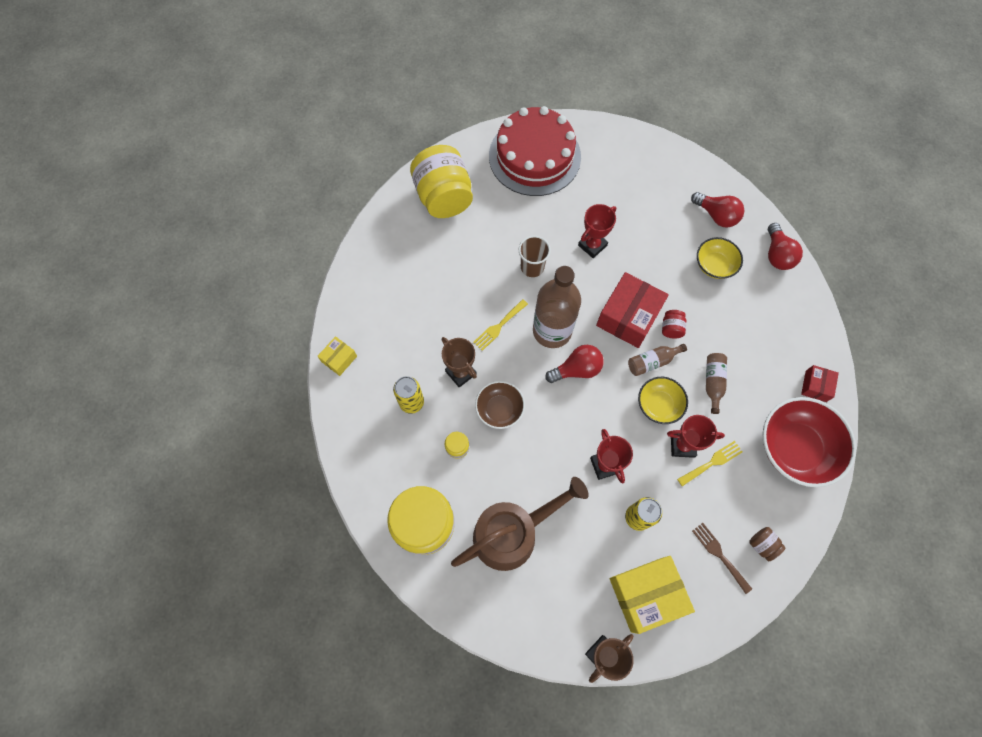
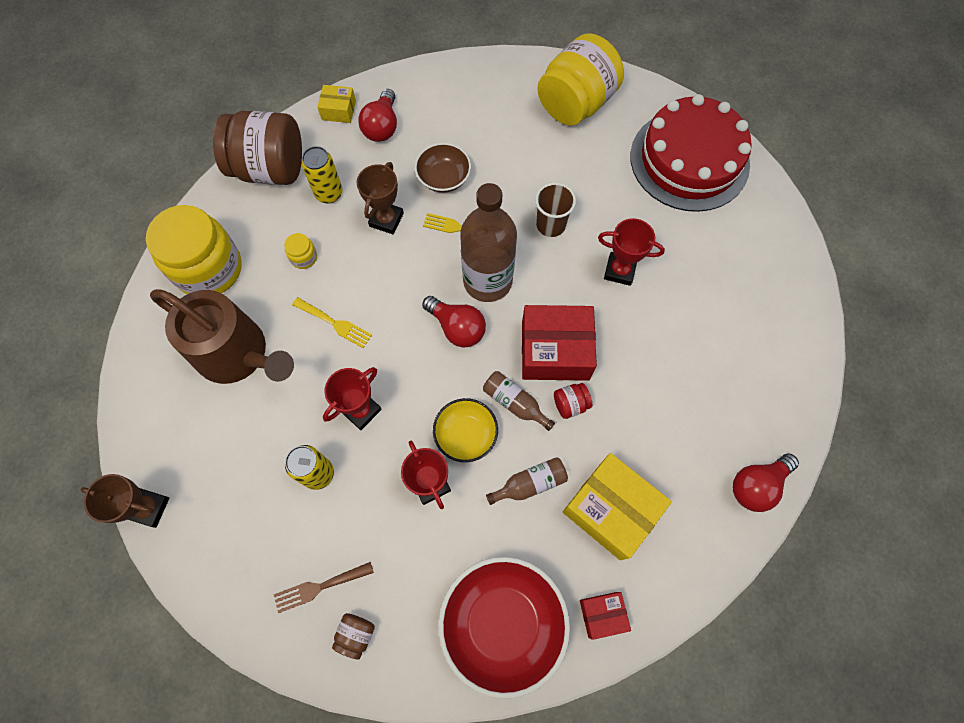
camera: 60 degrees right, 0 degrees up
brown bowl [475,381,525,429] -> brown bowl moved to [415,143,471,193]
yellow box [610,556,695,634] -> yellow box moved to [563,453,672,560]
yellow fork [677,441,742,486] -> yellow fork moved to [292,297,372,348]
red light bulb [691,192,744,227] -> red light bulb moved to [358,89,397,142]
brown fork [692,523,752,594] -> brown fork turned 135 degrees counterclockwise [274,562,374,613]
yellow bowl [697,237,743,279] -> none
none -> brown jar [213,111,302,185]

